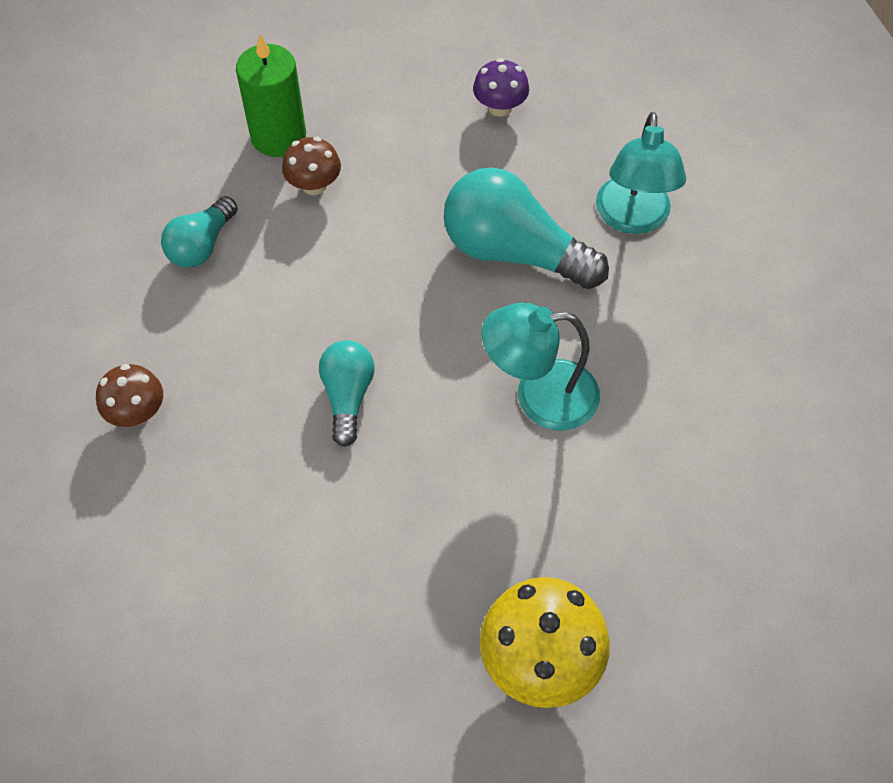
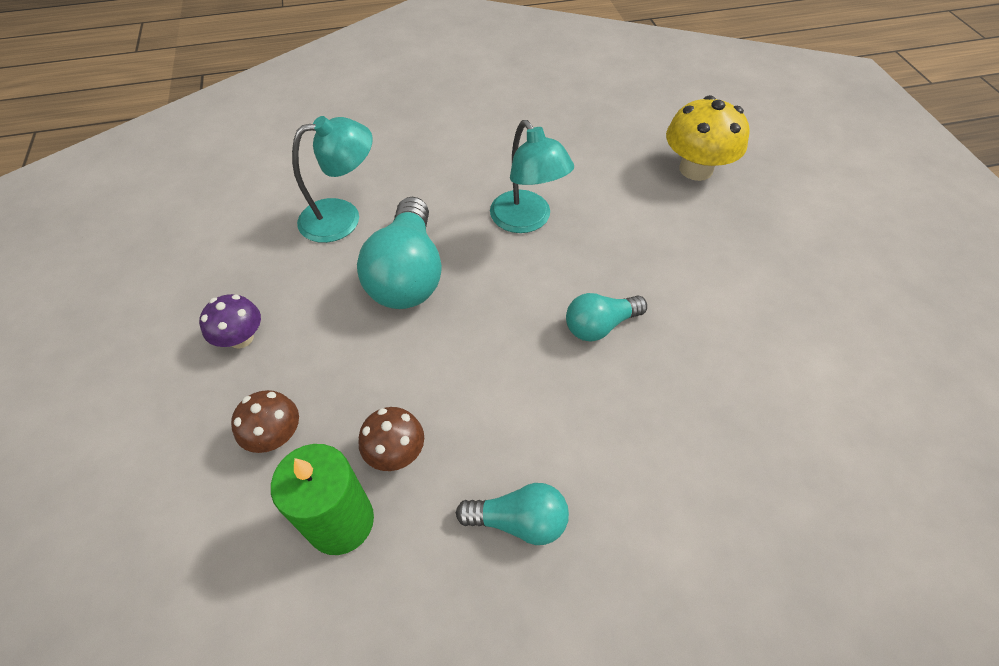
camera: 115 degrees left, 5 degrees down
brown mushroom [96,364,163,427] -> brown mushroom moved to [231,390,299,453]

